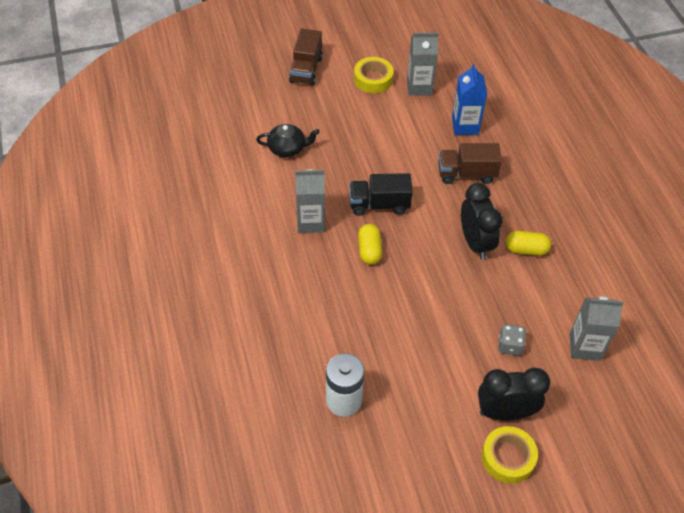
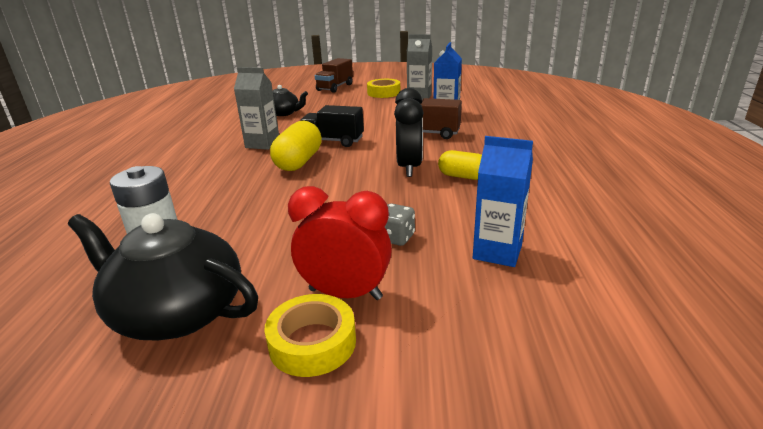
camera: 20 degrees right, 25 degrees down
yellow capsule [358,224,383,265] -> yellow capsule [270,121,322,171], size x1.55
black clock [478,368,550,420] -> red clock [288,186,392,300]
grey carton [570,296,624,361] -> blue carton [473,136,533,267]
none -> black teapot [68,213,258,340]

